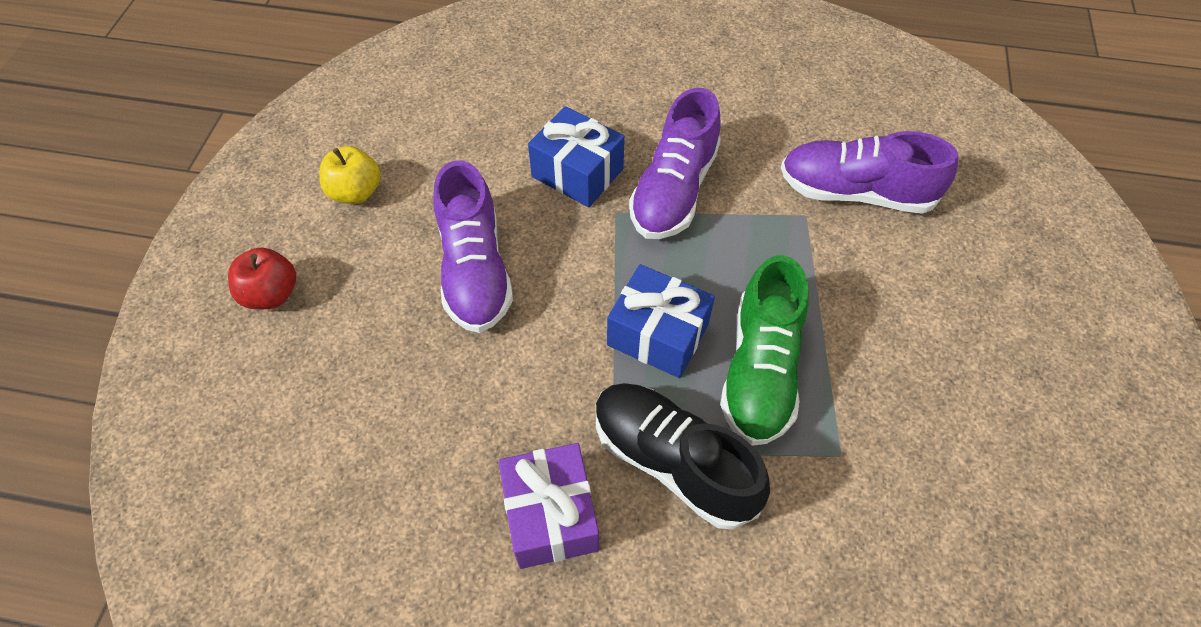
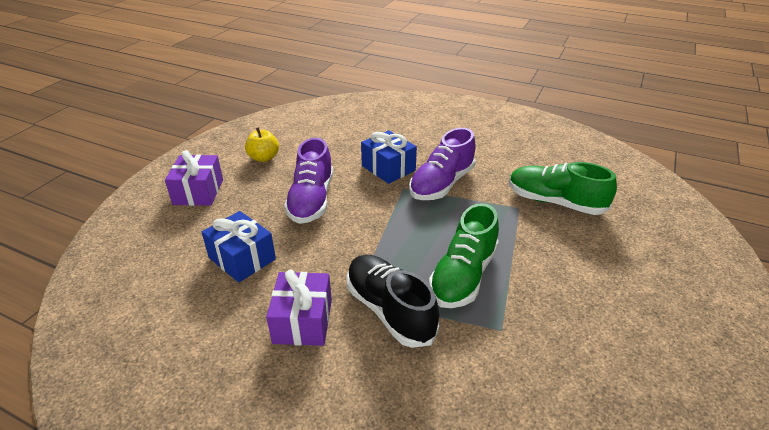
camera: 15 degrees right, 20 degrees down
red apple [228,247,296,309] -> purple gift [165,150,223,206]
blue gift [607,264,715,378] -> blue gift moved to [202,211,276,282]
purple shoe [781,131,958,214] -> green shoe [509,162,617,215]

